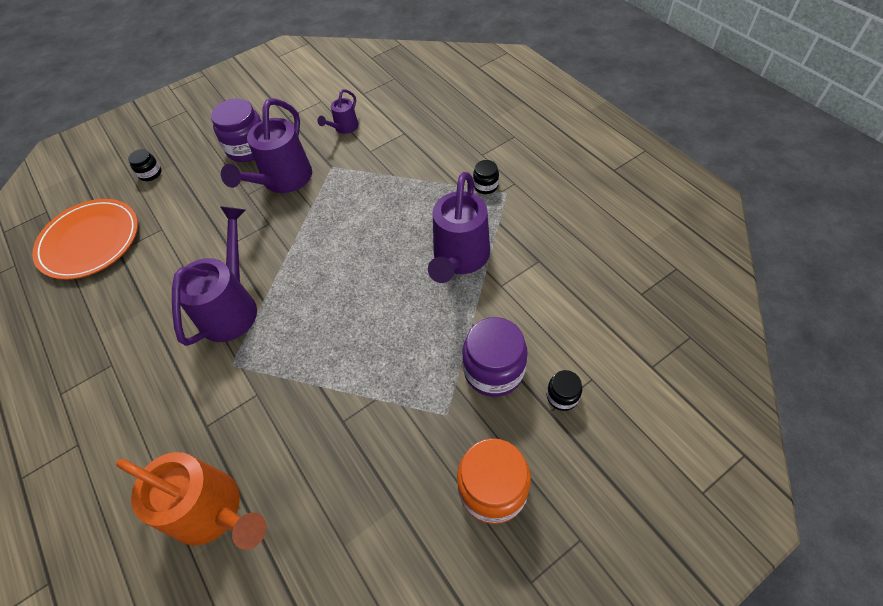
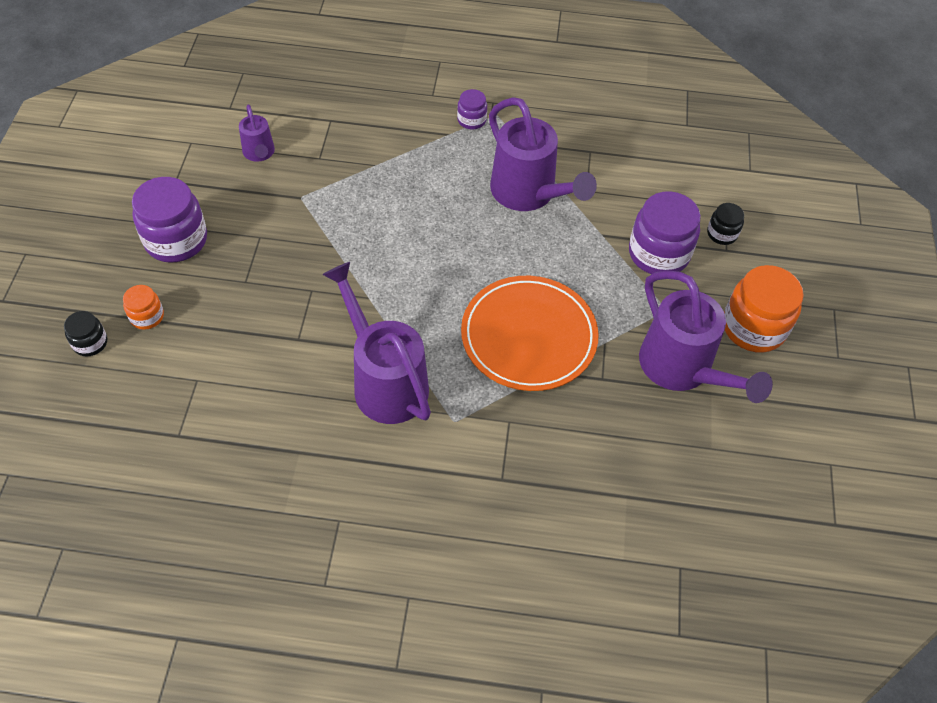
camera: 55 degrees left, 0 degrees up
orange plate [32,199,138,280] -> orange plate moved to [461,276,599,391]
orange watering can [116,452,267,550] -> none
purple watering can [221,98,312,193] -> purple watering can moved to [639,270,773,403]
black jar [473,160,499,194] -> purple jar [457,89,487,129]
none -> orange jar [123,285,164,330]

